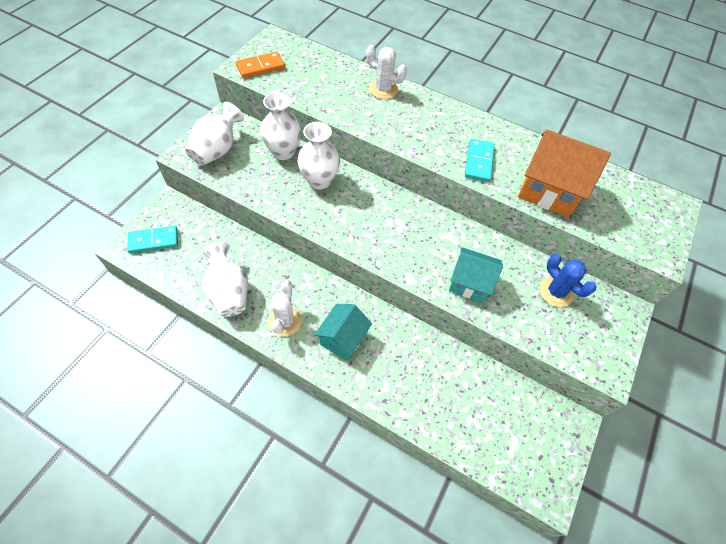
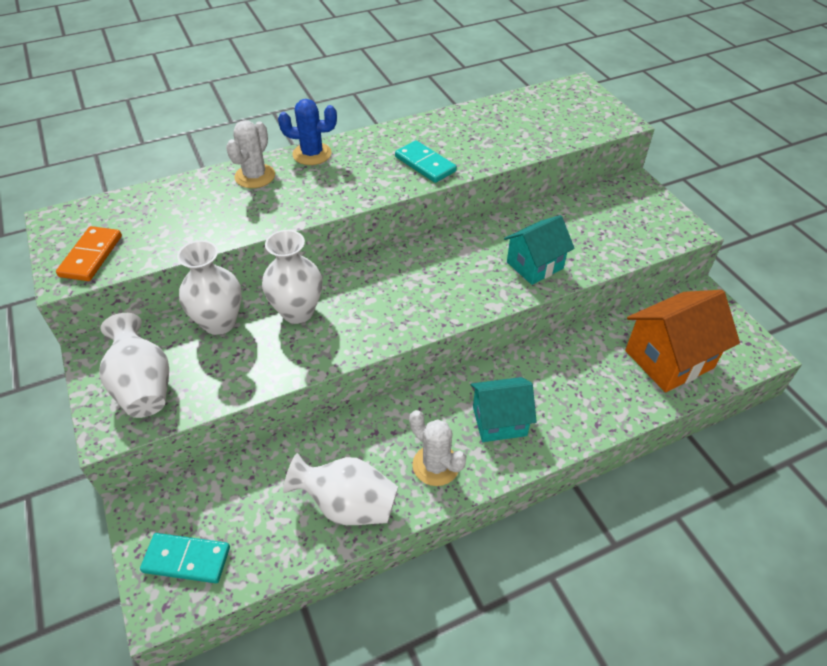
camera: 50 degrees left, 10 degrees down
turquoise domino [127,226,178,253] -> turquoise domino turned 75 degrees clockwise [140,533,230,583]
turquoise house [314,304,372,361] -> turquoise house turned 75 degrees counterclockwise [471,377,537,442]
white cactus [366,45,407,99] -> white cactus turned 45 degrees counterclockwise [226,120,275,188]
orange house [518,129,611,217] -> orange house moved to [625,290,740,392]
blue cactus [539,254,596,307] -> blue cactus moved to [278,99,337,165]

